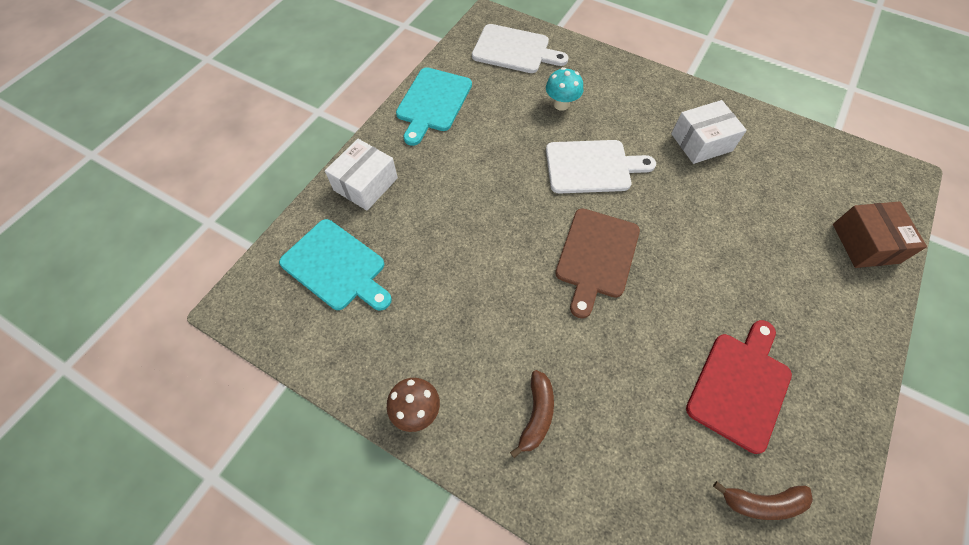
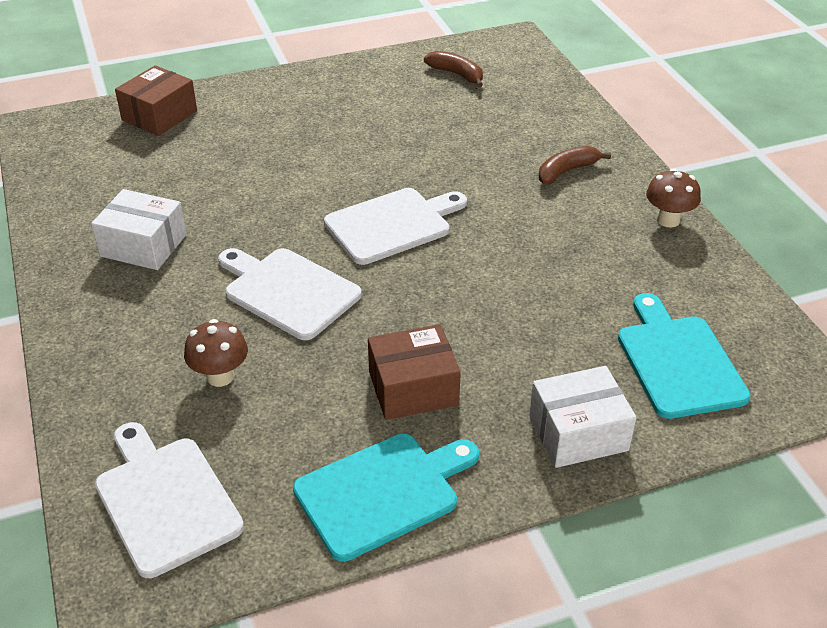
camera: 140 degrees left, 20 degrees down
turquoise mushroom [546,67,583,111] -> brown mushroom [184,319,248,387]
brown cutting board [555,208,640,319] -> white cutting board [324,188,467,265]
red cutting board [686,320,792,454] -> none
none -> brown box [368,324,461,420]

